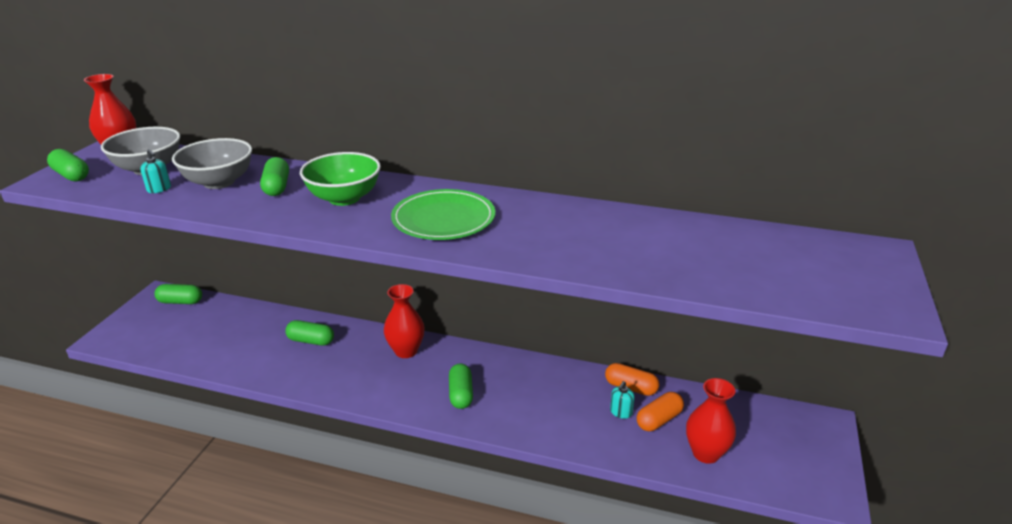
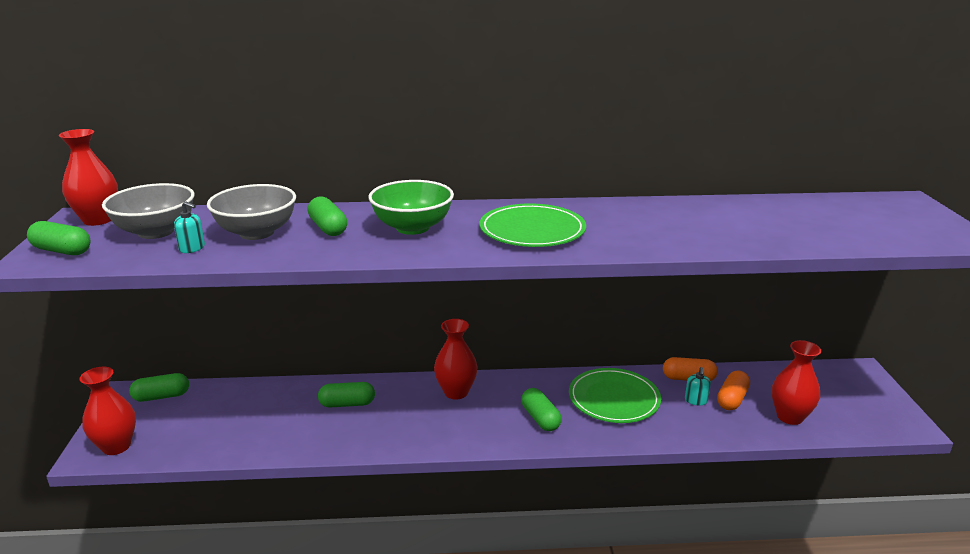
camera: 20 degrees left, 5 degrees down
none -> red vase [80,367,136,455]
none -> green plate [569,368,661,423]

